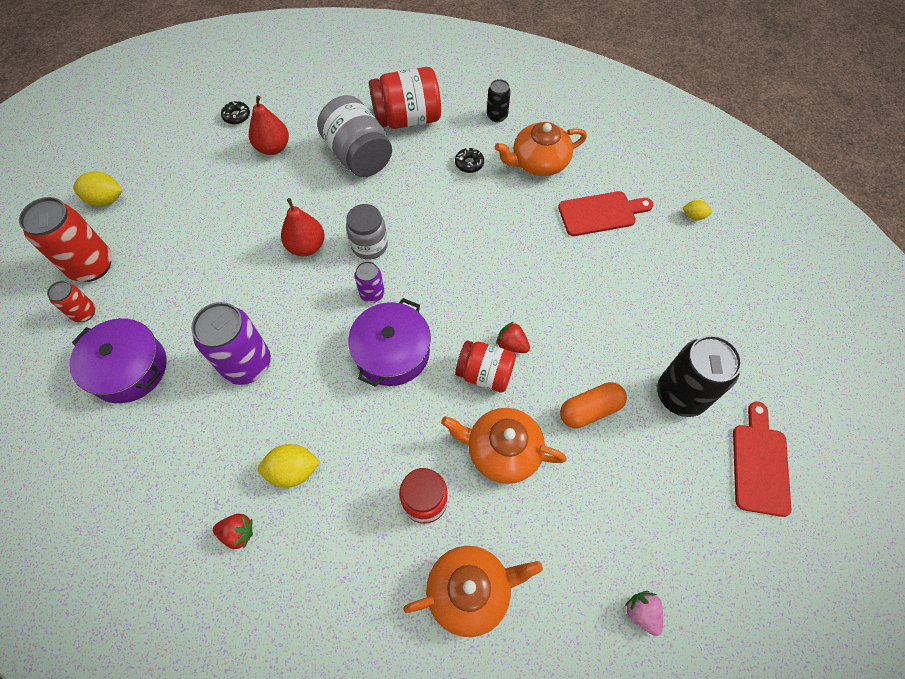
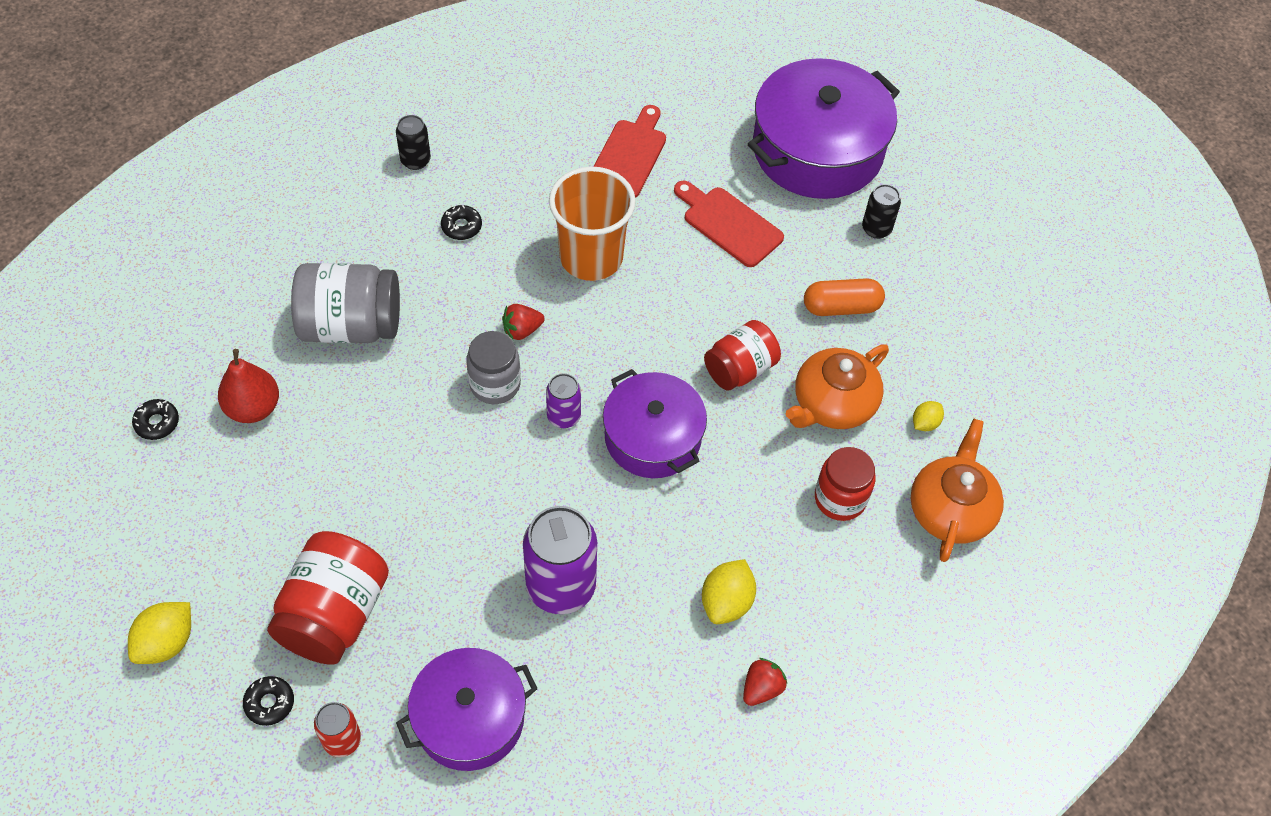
camera: 60 degrees left, 5 degrees down
red can [19,197,112,282] -> black donut [243,676,294,726]
red pear [281,198,325,256] -> none
red jar [369,67,441,129] -> red jar moved to [267,531,389,665]
orange teapot [495,122,587,176] -> none
red strawberry [496,322,530,353] -> red strawberry moved to [502,304,544,341]
orange capsule [560,382,627,428] -> orange capsule turned 75 degrees clockwise [804,278,885,316]
pink strawberry [624,591,663,636] -> none
black can [657,335,742,417] -> black can [862,184,901,239], size x0.52
yellow lemon [683,200,712,220] -> yellow lemon moved to [913,401,944,431]
red cutting board [733,402,792,517] -> red cutting board moved to [674,180,784,267]
none -> orange cup [549,166,636,281]
none -> purple pot [748,58,900,199]

